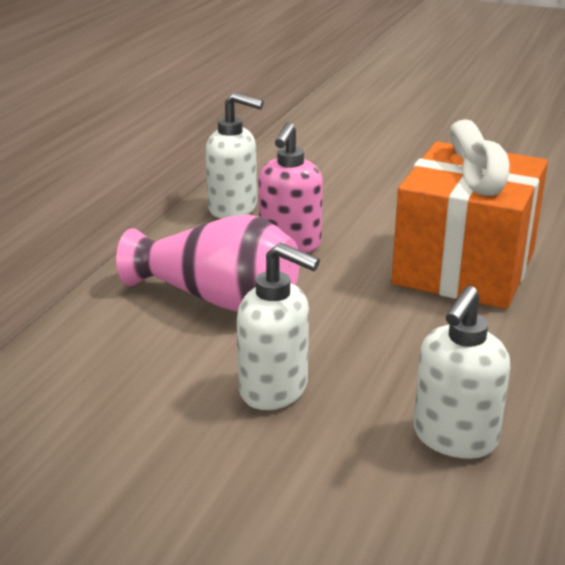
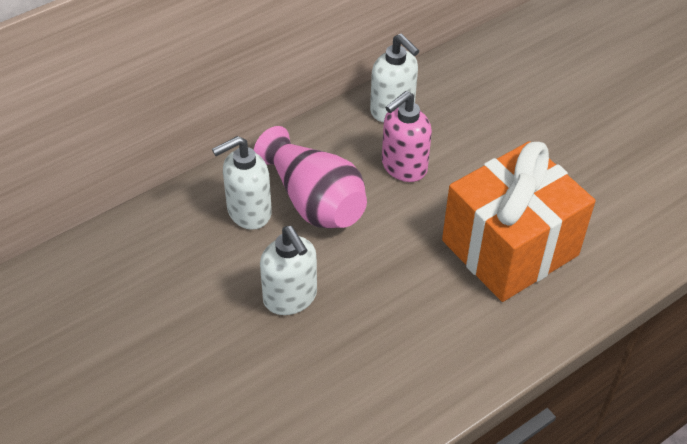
camera: 30 degrees right, 20 degrees up
white soap dispenser [413,286,511,459] -> white soap dispenser moved to [212,136,272,230]

